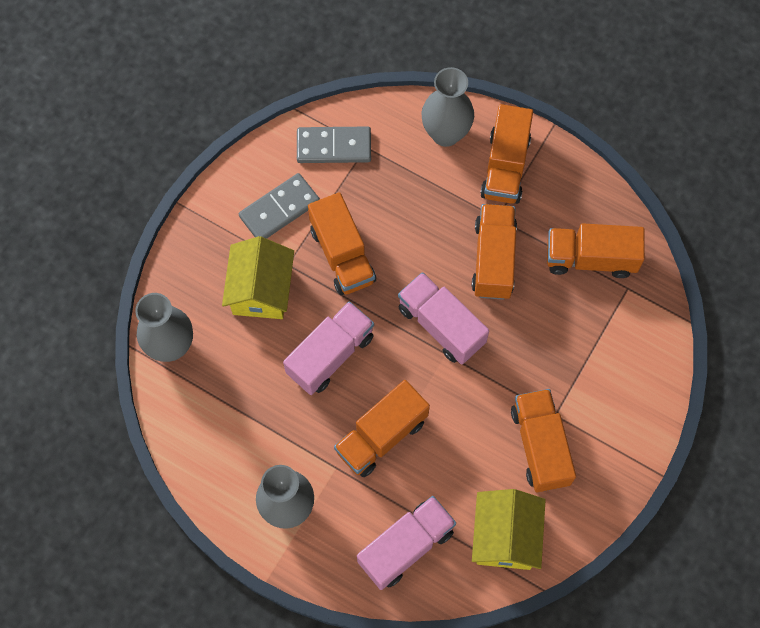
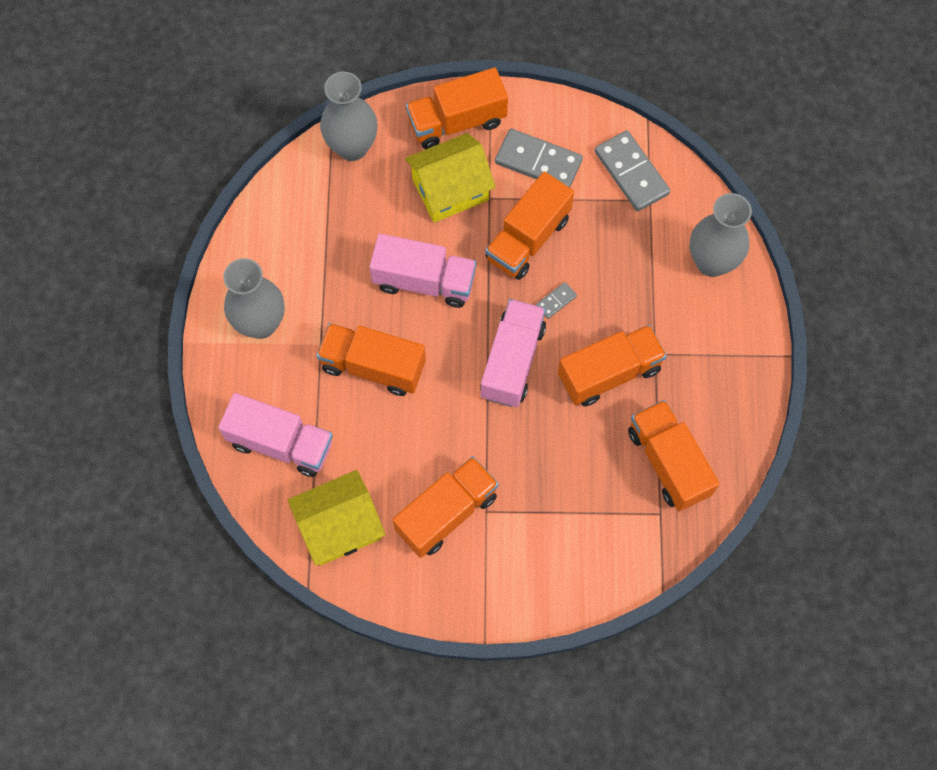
camera: 60 degrees right, 0 degrees up
orange truck [480,104,533,204] -> orange truck moved to [406,68,508,149]
none -> grey domino [536,282,577,319]

